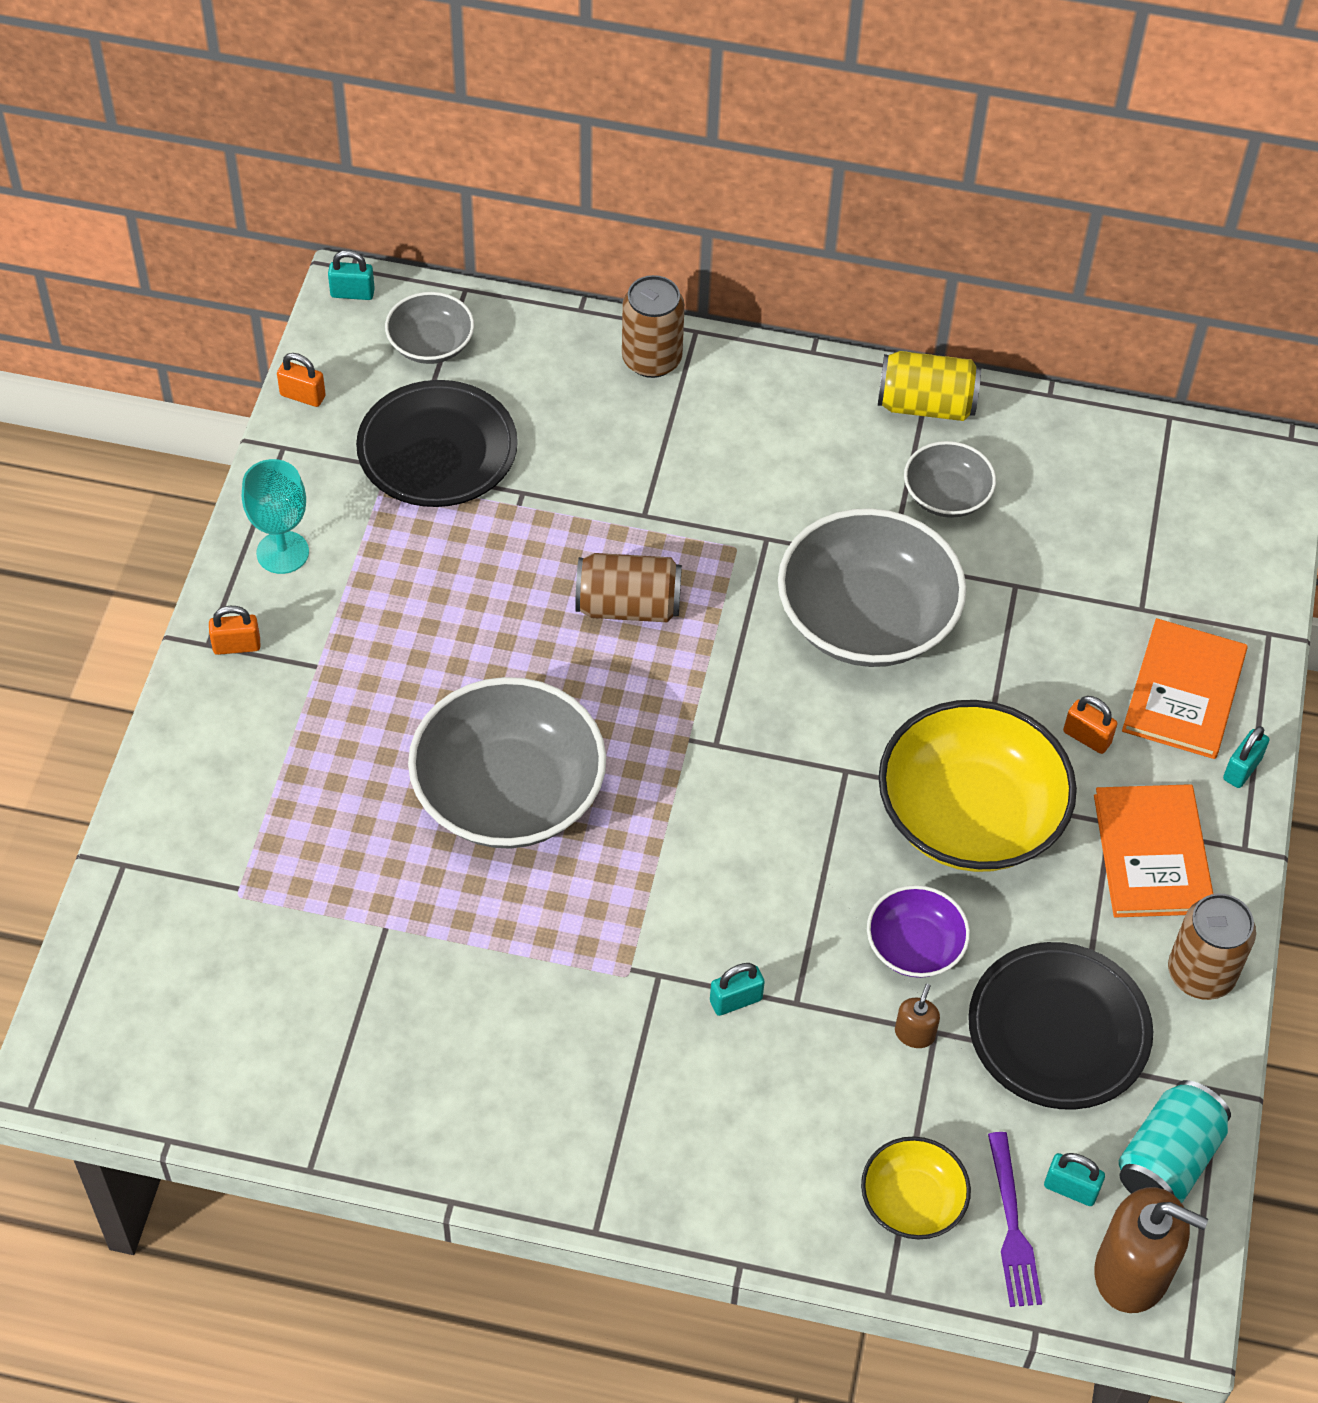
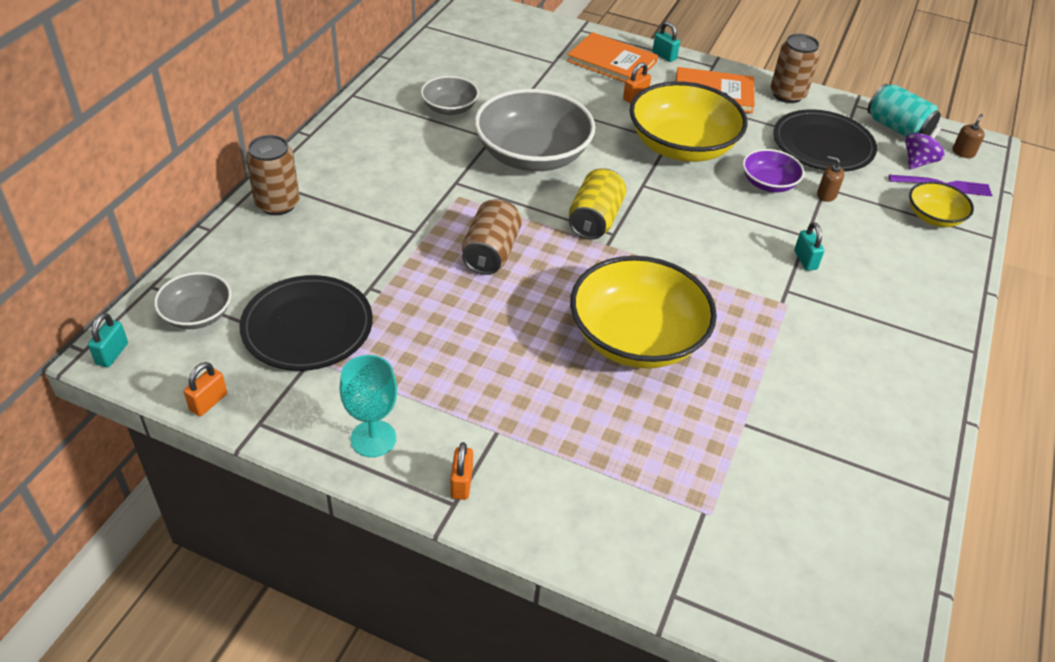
camera: 80 degrees left, 10 degrees down
grey bowl [408,677,606,849] -> yellow bowl [570,256,717,369]
yellow can [878,351,981,421] -> yellow can moved to [569,169,626,240]
turquoise padlock [1044,1153,1105,1206] -> purple spinning top [905,126,945,169]
brown soap dispenser [1095,1187,1208,1313] -> brown soap dispenser [952,114,985,158], size x0.46

